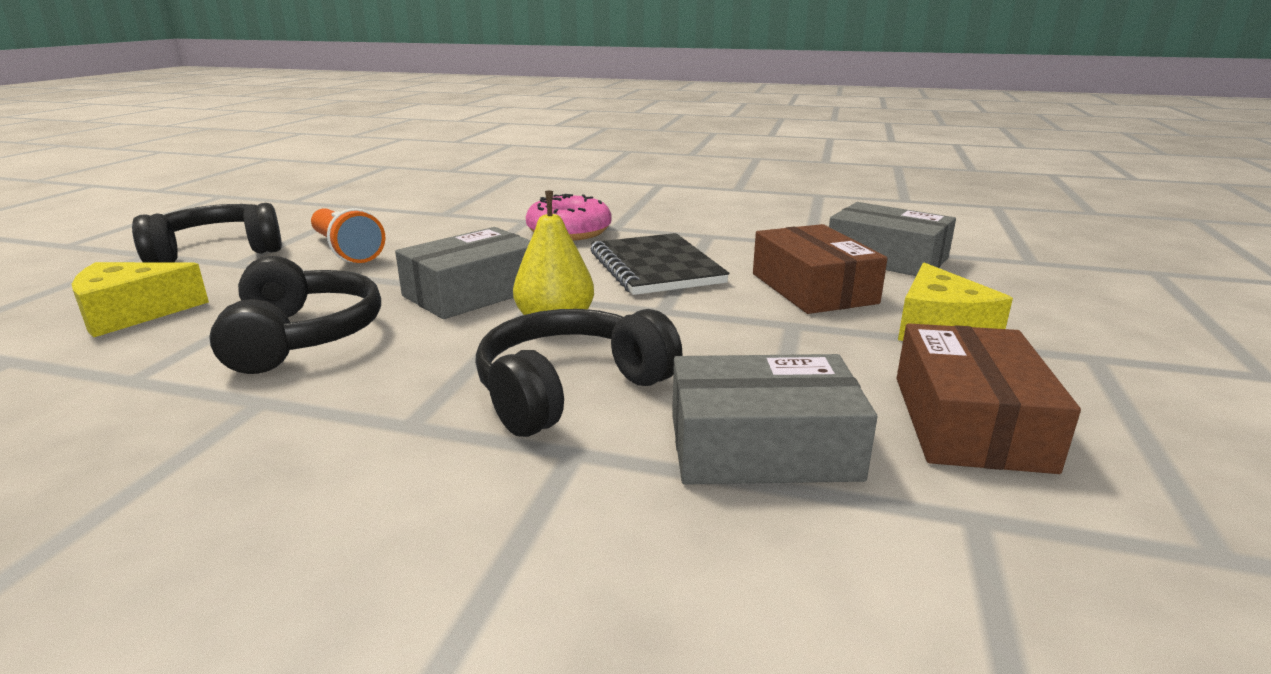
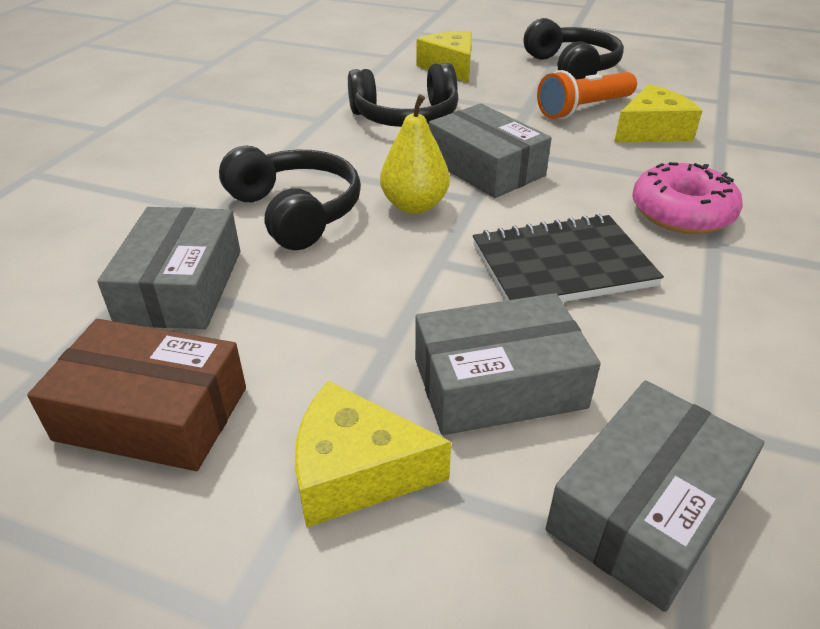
camera: 95 degrees right, 15 degrees up
brown box [753,224,888,314] -> grey box [415,293,601,435]
none -> yellow cheese [614,84,702,143]

